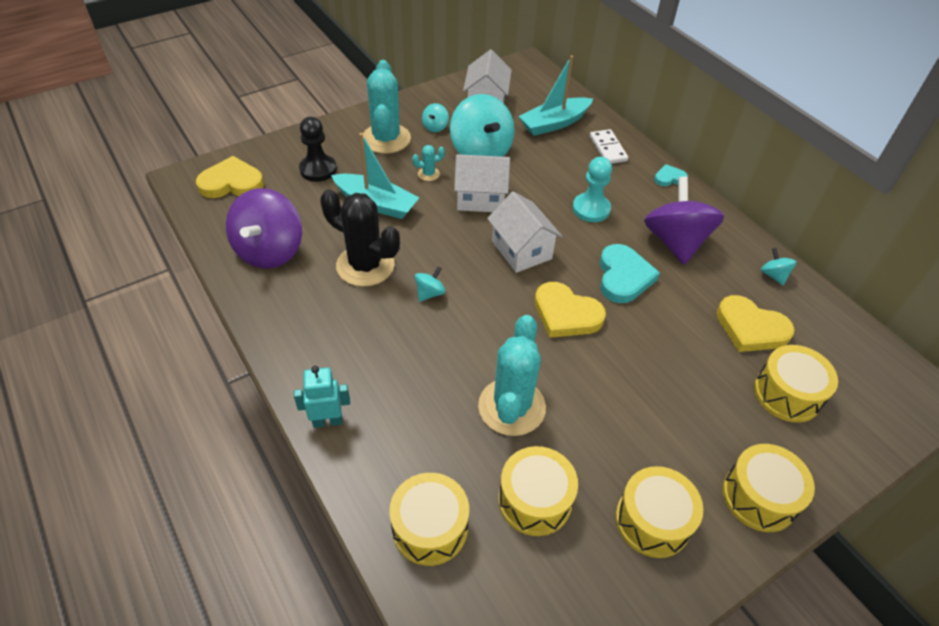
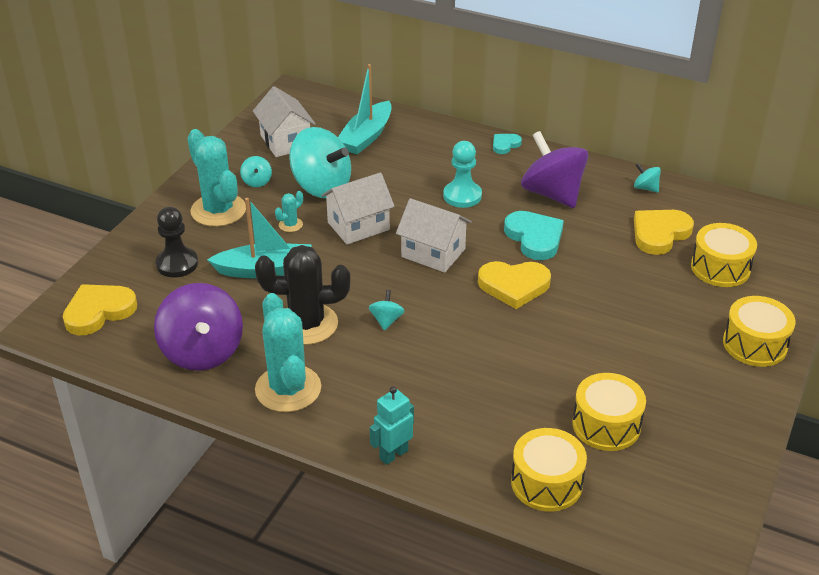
camera: 30 degrees left, 10 degrees down
turquoise cactus [478,315,546,436] -> turquoise cactus moved to [255,293,321,412]
white domino [590,129,628,164] -> none
yellow drum [616,466,704,558] -> none
yellow heart [717,295,795,352] -> yellow heart turned 135 degrees clockwise [634,210,694,255]

